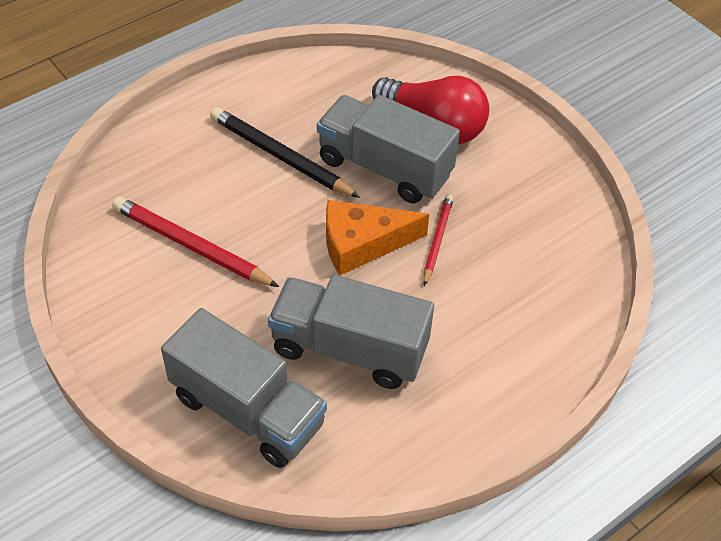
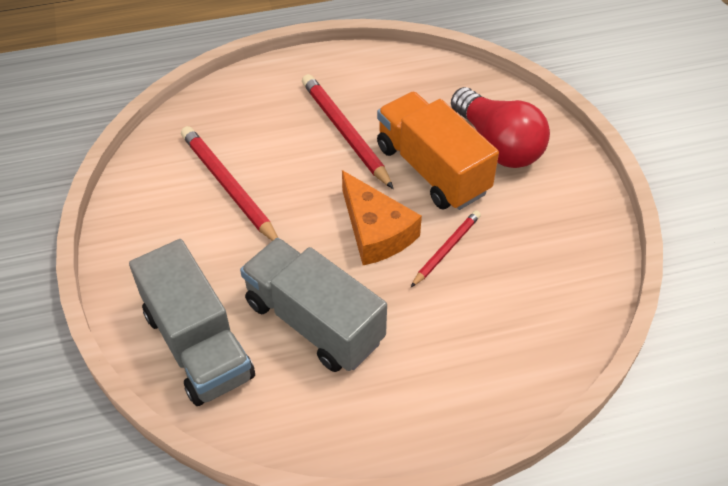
camera: 25 degrees right, 0 degrees up
black pencil [210,107,360,198] -> red pencil [302,74,393,189]
grey truck [317,95,460,203] -> orange truck [377,92,499,210]
orange cheese [326,200,429,275] -> orange cheese turned 135 degrees counterclockwise [342,170,422,265]

